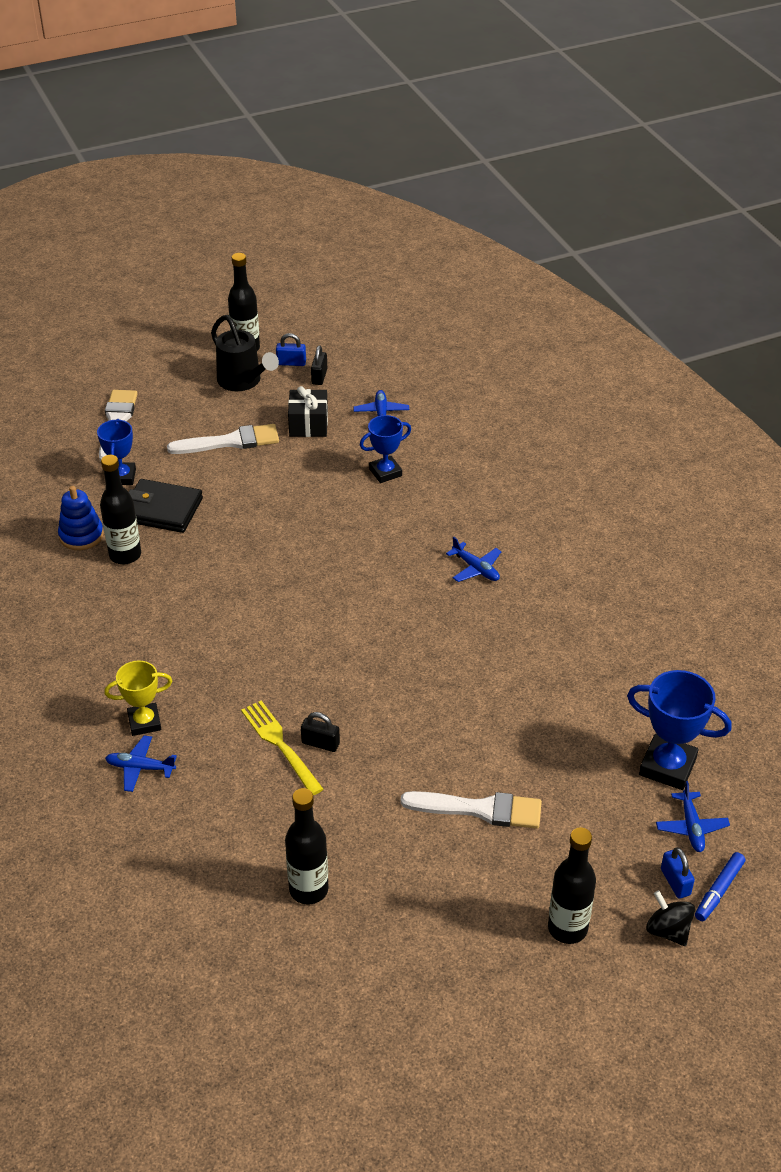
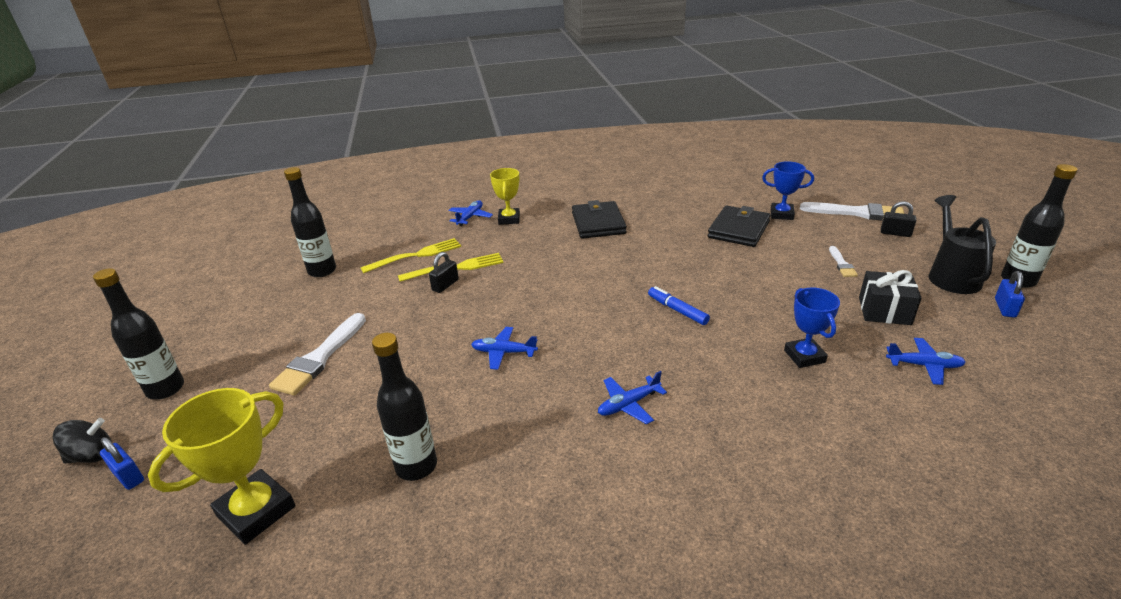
camera: 105 degrees right, 10 degrees down
blue stacking toy [58,486,104,550] -> none
black bottle [100,455,141,564] -> black bottle moved to [372,333,437,481]
white brush [167,424,279,454] -> white brush [829,246,858,277], size x0.51
black watering can [211,315,279,391] -> black watering can turned 120 degrees clockwise [929,195,996,294]
black padlock [311,345,327,385] -> black padlock moved to [881,201,916,237]
blue trophy [627,670,732,790] -> yellow trophy [148,388,296,544]
blue plane [656,781,730,852] -> blue plane moved to [471,327,538,370]
blue padlock [661,847,695,899] -> blue padlock turned 45 degrees clockwise [100,437,144,490]
blue marker [695,852,745,921] -> blue marker moved to [648,286,710,325]
none -> yellow fork [360,238,461,273]
none -> black wallet [572,200,627,239]

